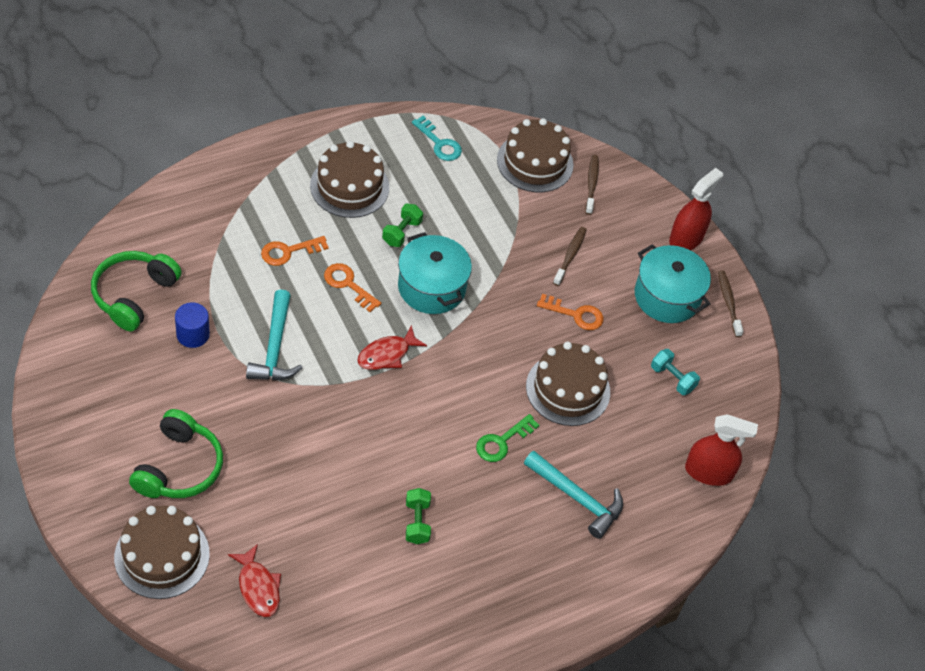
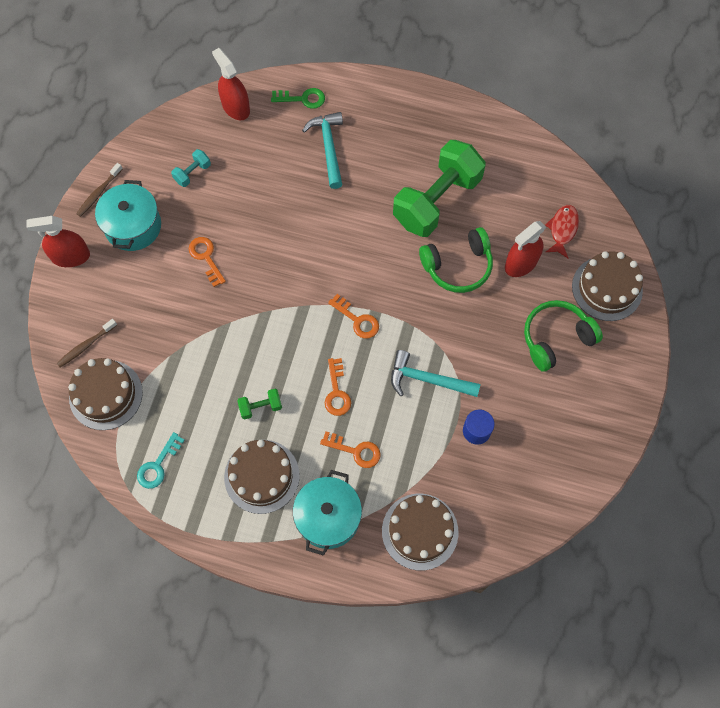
camera: 130 degrees left, 15 degrees up
green headphones [91,251,182,331] -> green headphones moved to [419,227,493,293]
turquoise hammer [246,289,302,380] -> turquoise hammer turned 120 degrees counterclockwise [391,350,481,397]
red fish [357,325,427,370] -> orange key [328,294,379,339]
turquoise pot [398,232,472,314] -> turquoise pot moved to [293,470,362,556]
green dumbbell [406,488,431,544] -> green dumbbell [393,140,485,237], size x2.48
turquoise key [412,116,462,161] -> turquoise key turned 150 degrees counterclockwise [137,432,185,489]
green key [476,414,539,462] -> green key moved to [271,88,325,109]
brown cake [526,342,610,426] -> brown cake moved to [382,494,459,571]
brown toothbrush [553,227,587,286] -> none
turquoise dumbbell [651,349,700,395] -> turquoise dumbbell turned 45 degrees clockwise [171,149,211,187]
none -> red spray bottle [505,221,546,277]

